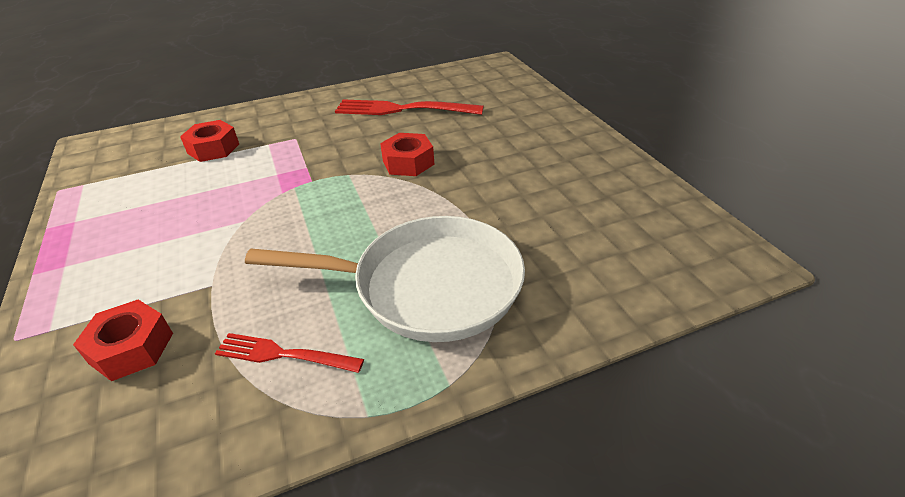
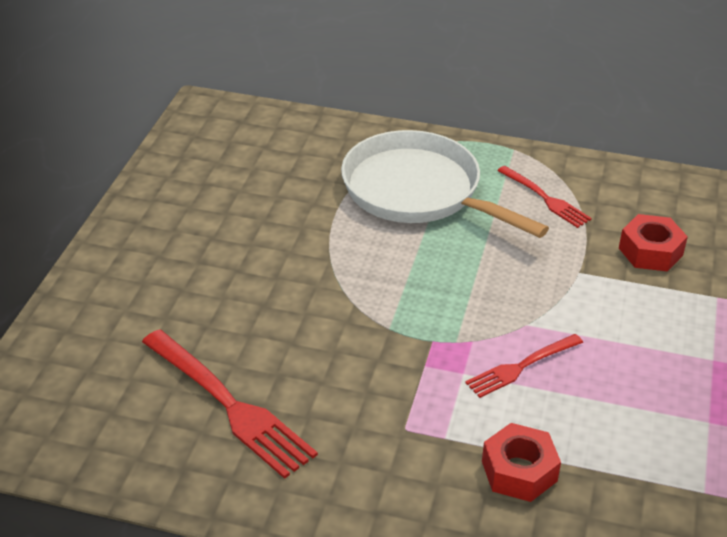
camera: 145 degrees left, 0 degrees up
red nut [380,133,434,176] -> none
none -> red fork [465,334,583,398]

